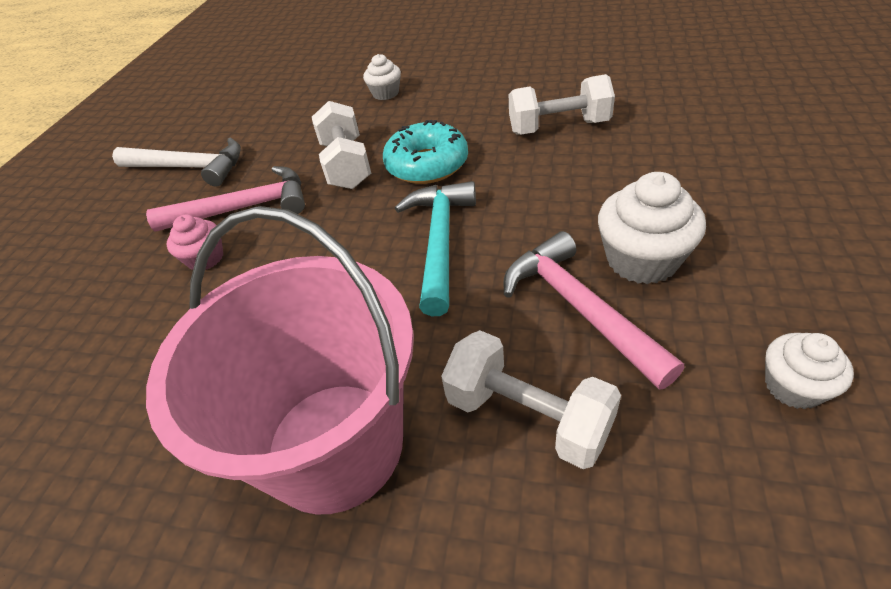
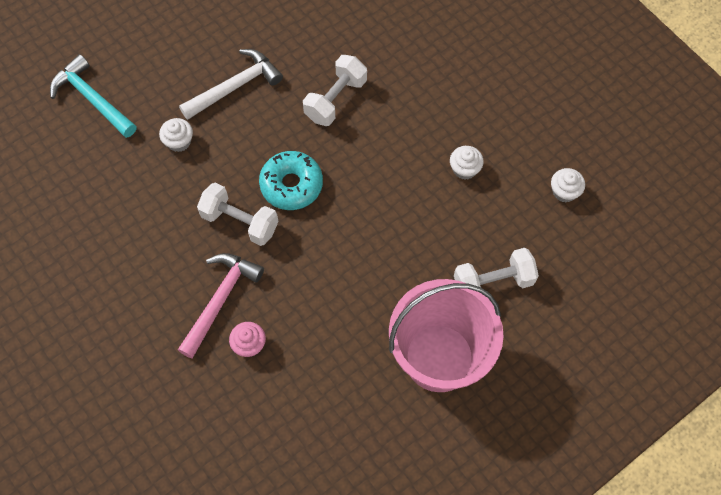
camera: 55 degrees left, 20 degrees up
white hammer [112,137,241,187] -> white hammer moved to [179,49,283,120]
turquoise hammer [395,181,476,316] -> turquoise hammer moved to [50,54,137,138]
pink hammer [503,231,684,390] -> none
white cupcake [598,172,706,284] -> white cupcake [450,146,484,180], size x0.60

